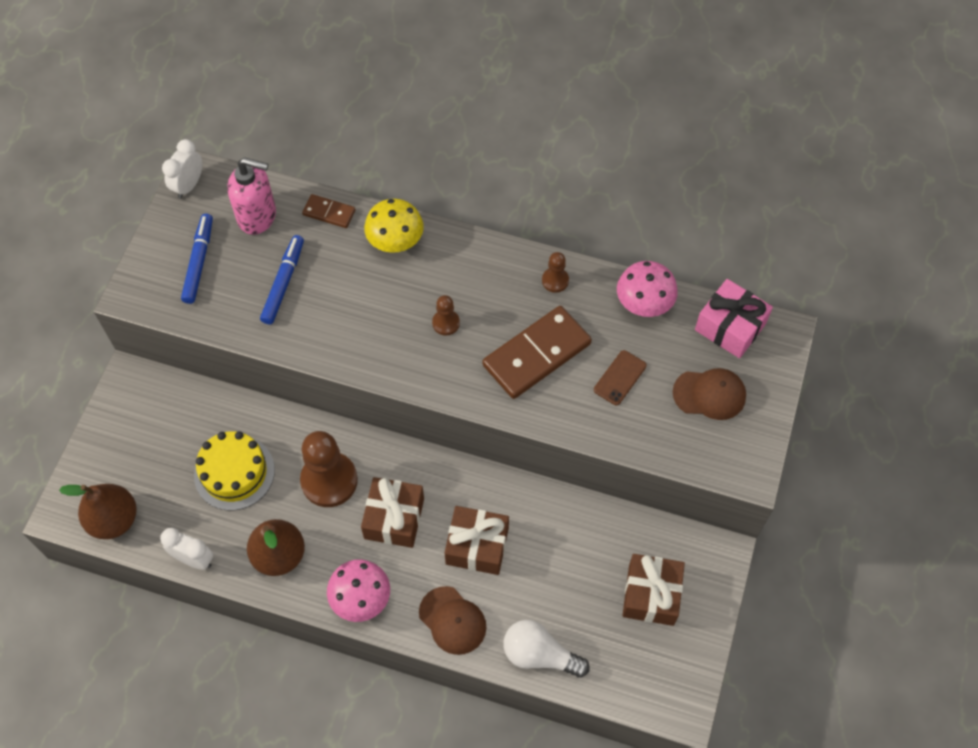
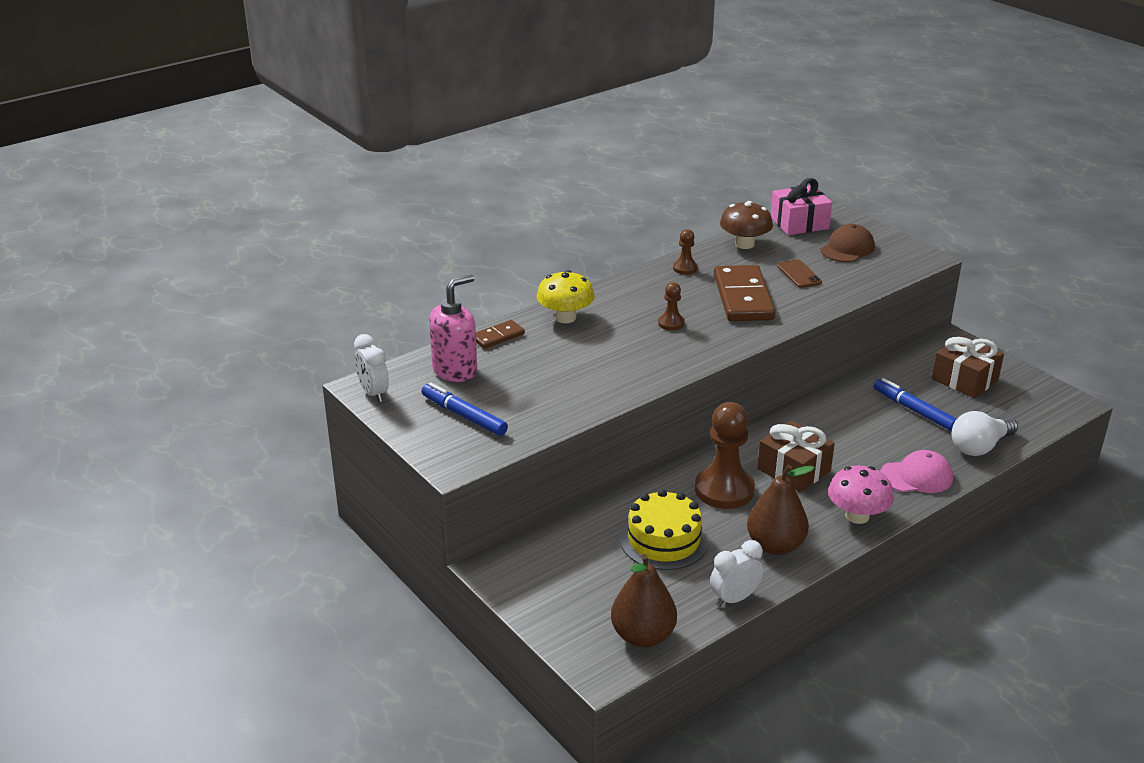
camera: 55 degrees left, 30 degrees down
blue marker [260,235,304,325] -> blue marker moved to [874,378,957,431]
brown cap [419,586,486,655] -> pink cap [880,450,953,493]
brown gift [445,506,509,575] -> none
pink mushroom [617,261,678,317] -> brown mushroom [720,201,773,249]

